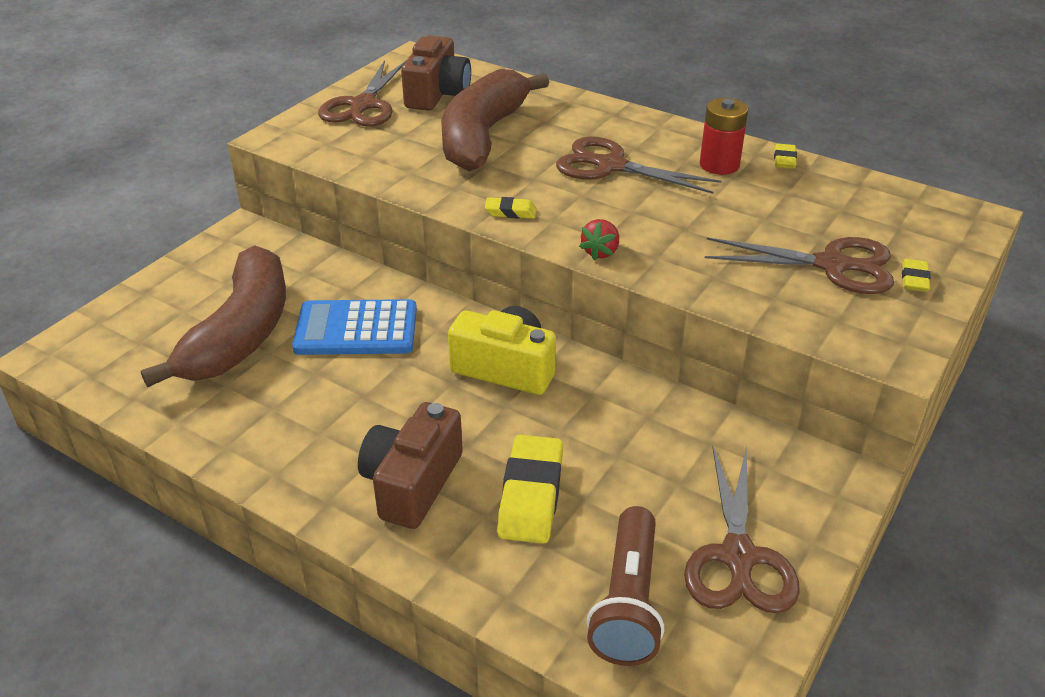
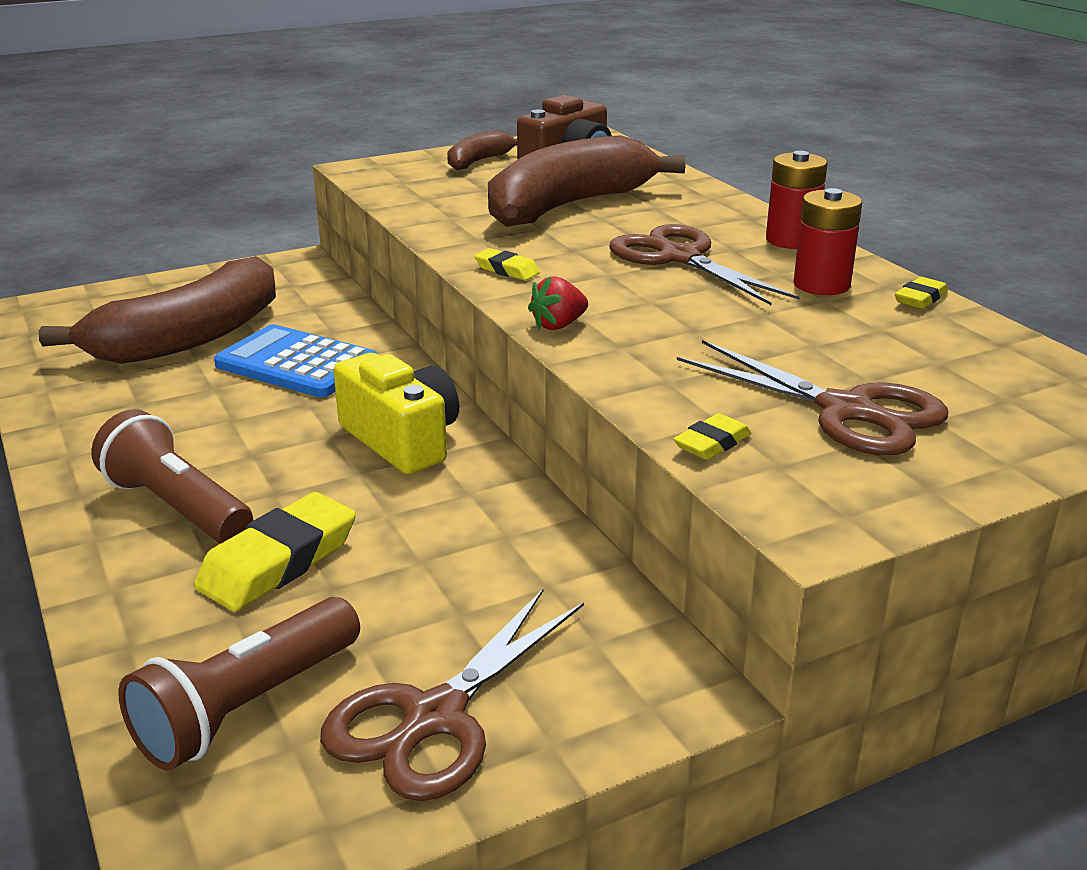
camera: 30 degrees right, 10 degrees down
brown scissors [318,60,406,127] -> brown banana [447,130,517,170]
brown camera [358,402,463,529] -> brown flashlight [91,409,253,544]
yellow eraser [902,259,931,292] -> yellow eraser moved to [673,413,752,460]
none -> red battery [766,151,827,249]

